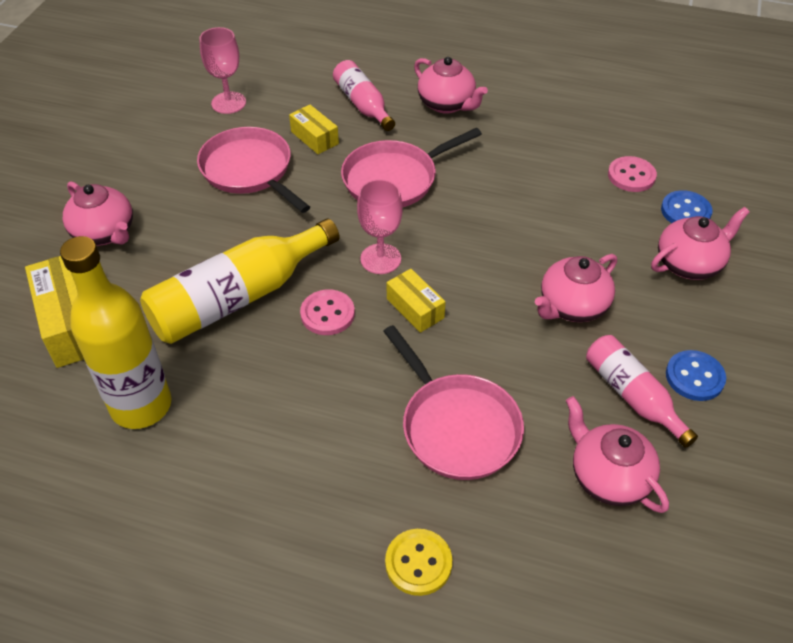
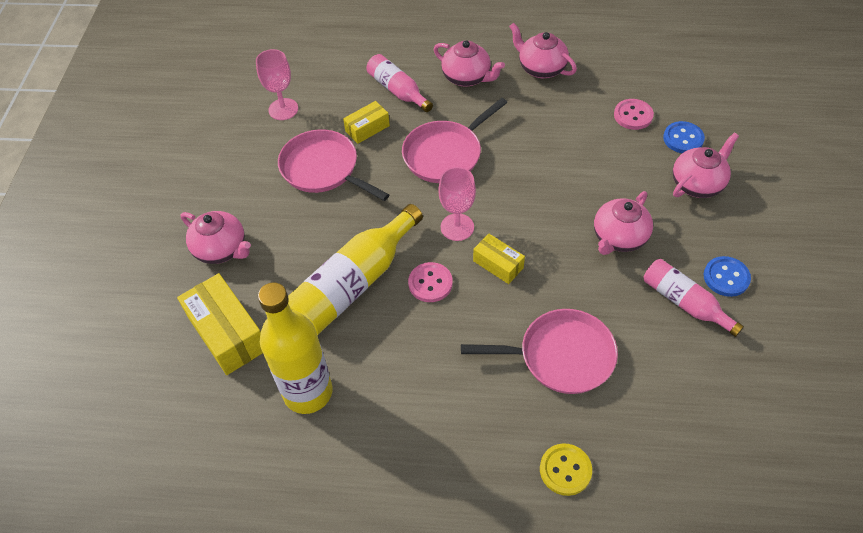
camera: 10 degrees left, 5 degrees up
yellow box [289,105,339,154] -> yellow box turned 75 degrees counterclockwise [343,101,390,144]
pink pan [383,325,524,480] -> pink pan turned 45 degrees counterclockwise [461,309,618,394]
pink teapot [566,396,669,513] -> pink teapot moved to [509,23,577,78]

